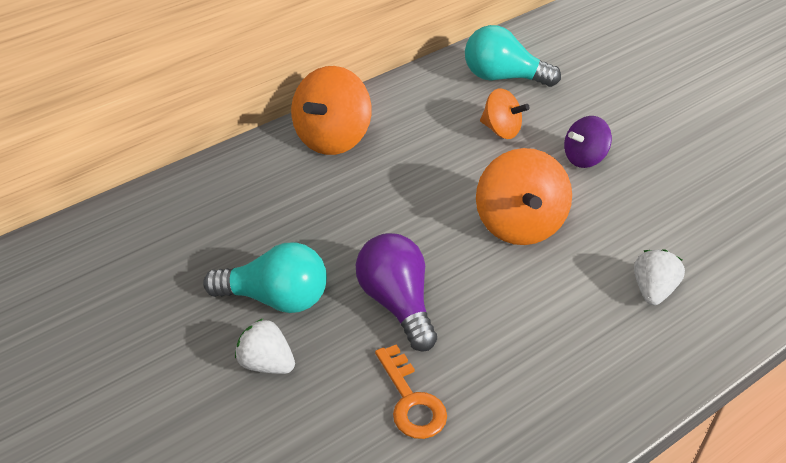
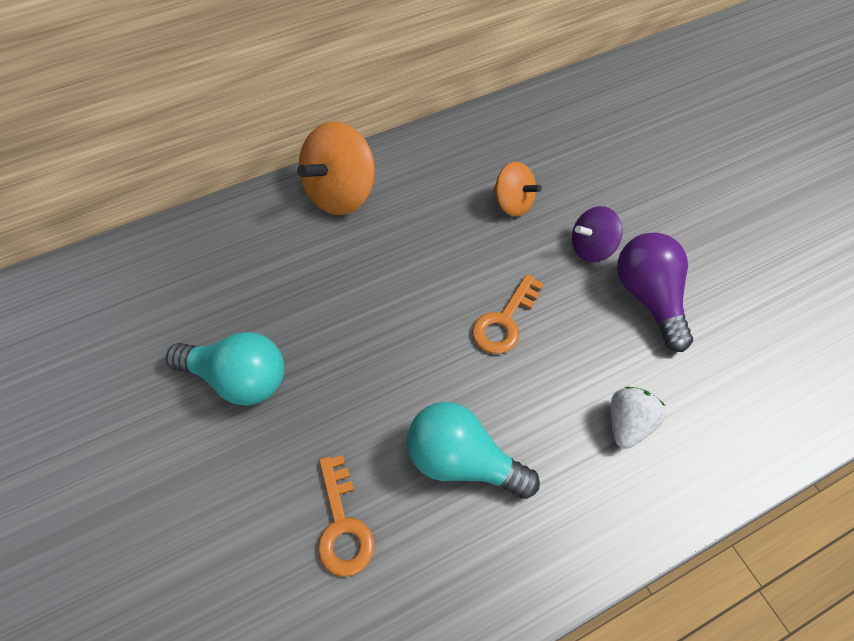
camera: 10 degrees right, 15 degrees up
white strawberry [235,319,295,374] -> none
purple light bulb [356,233,437,352] -> purple light bulb moved to [617,233,693,352]
turquoise light bulb [465,25,561,87] -> turquoise light bulb moved to [407,402,540,499]
orange spinning top [476,148,572,245] -> orange key [472,274,543,354]

